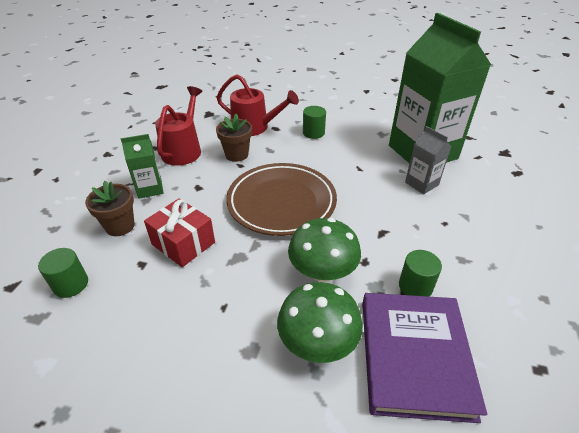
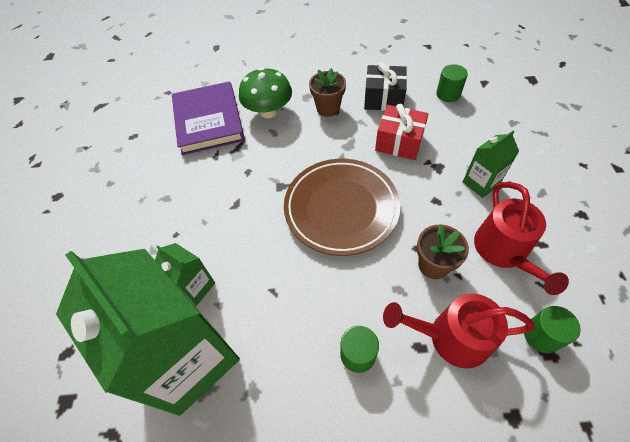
camera: 165 degrees right, 15 degrees up
brown flower pot [85,181,135,236] -> brown flower pot moved to [309,68,346,117]
green mushroom [288,218,361,282] -> none
green cylinder [399,250,442,297] -> green cylinder moved to [524,306,581,353]
grey carton [405,126,451,194] -> green carton [155,243,215,306]
none -> black gift [364,61,407,111]

